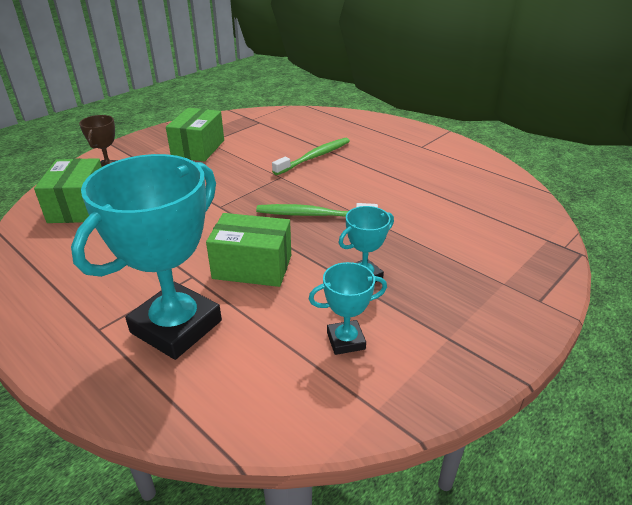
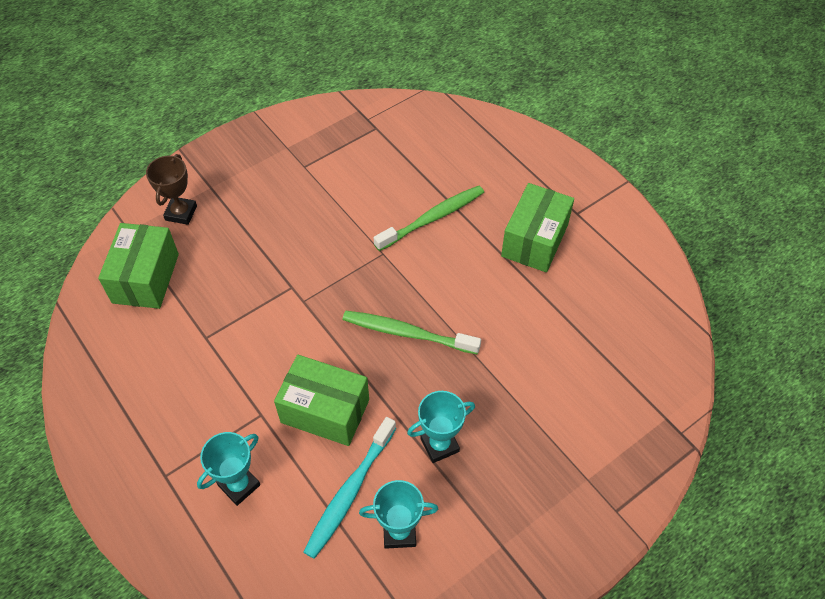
camera: 10 degrees right, 20 degrees up
turquoise trophy [71,154,222,360] -> turquoise trophy [197,432,260,506], size x0.48
green box [166,108,224,162] -> green box moved to [501,183,574,272]
none -> turquoise toothbrush [303,417,396,559]

